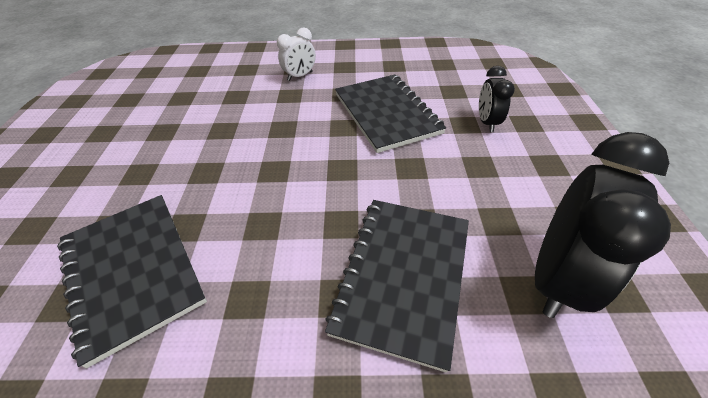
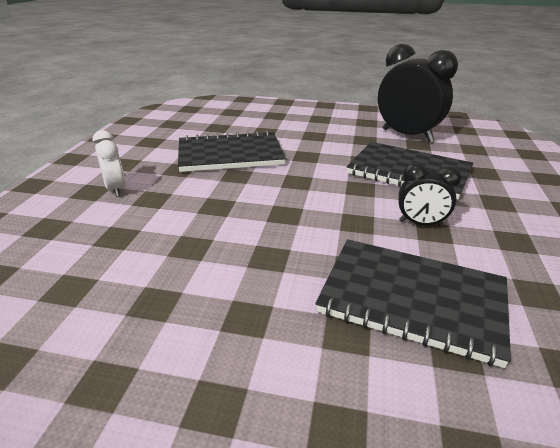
camera: 80 degrees left, 15 degrees down
black notebook [57,195,207,368] -> black notebook turned 45 degrees clockwise [315,239,511,368]
black clock [479,66,515,132] -> black clock moved to [398,163,461,227]

